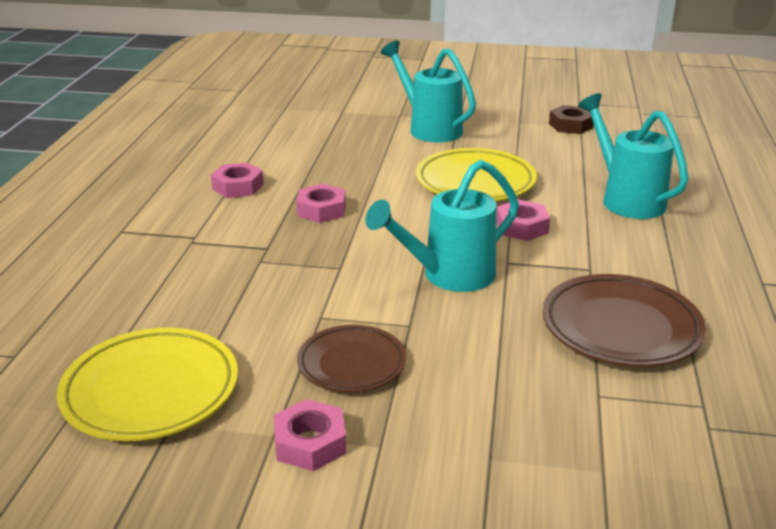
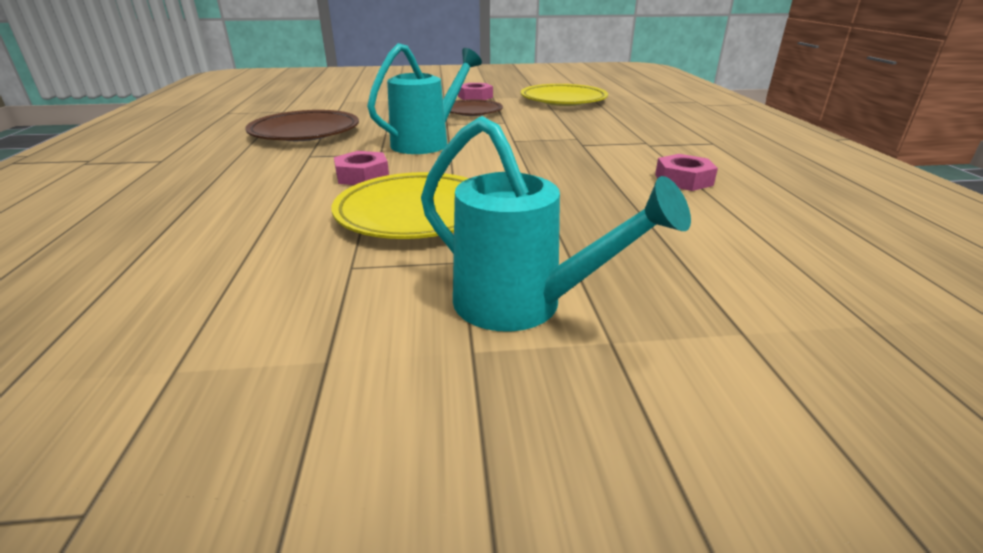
camera: 165 degrees right, 0 degrees up
pink nut [296,184,346,223] -> none
brown nut [549,105,594,134] -> none
turquoise watering can [578,93,688,219] -> none

